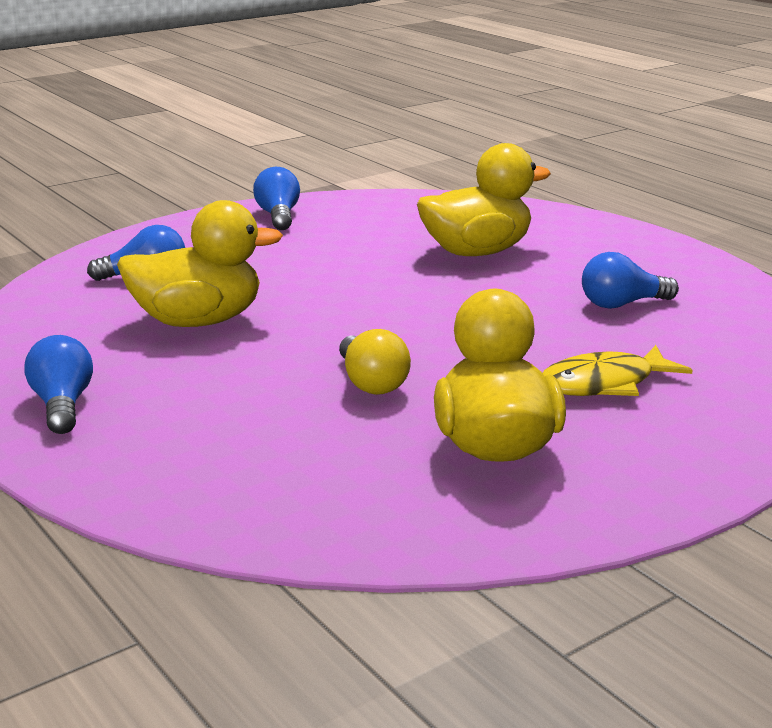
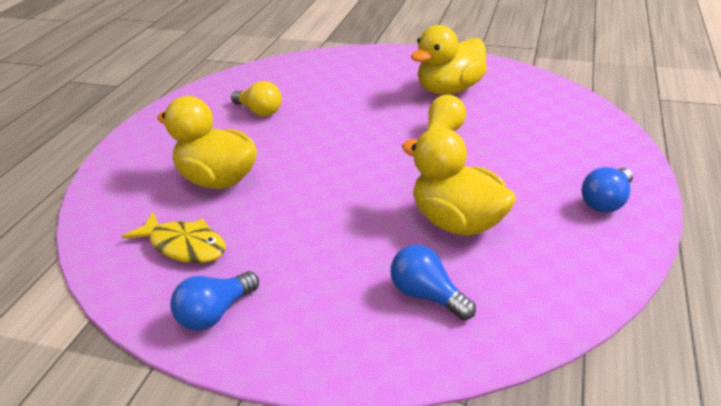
camera: 125 degrees left, 10 degrees up
yellow fish [542,345,693,396] -> yellow fish moved to [122,212,226,263]
blue light bulb [582,252,679,309] -> yellow light bulb [231,81,282,116]

